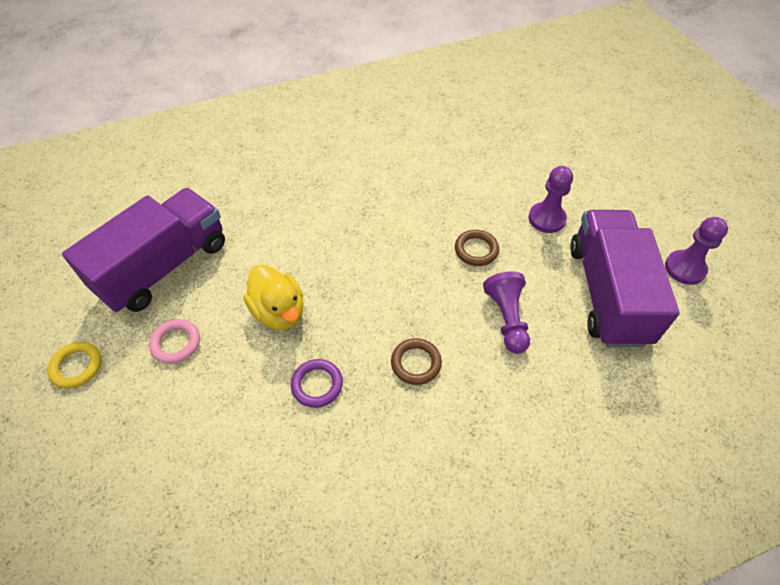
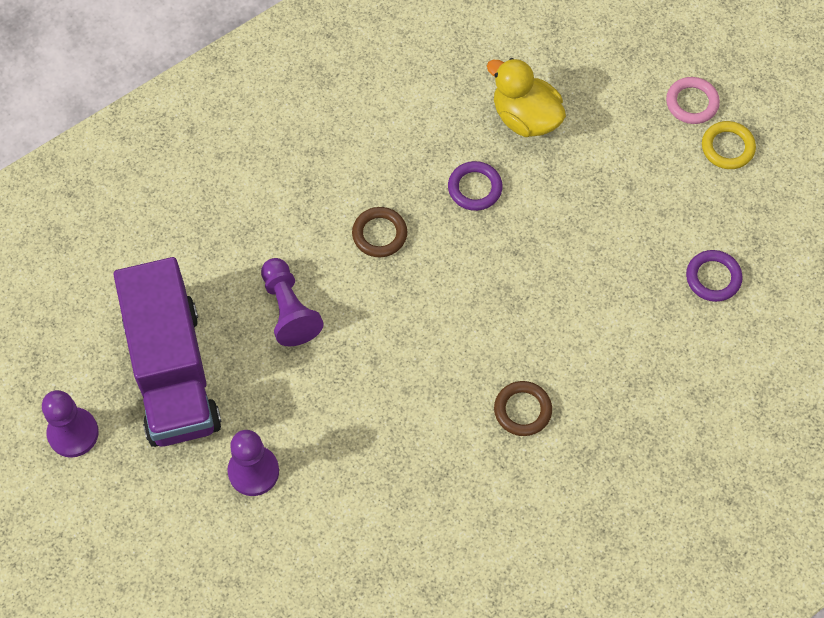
camera: 165 degrees right, 10 degrees up
purple truck [62,188,225,313] -> purple ring [686,250,743,302]
pink ring [149,319,200,364] -> pink ring moved to [666,77,720,124]
yellow duck [244,265,304,330] -> yellow duck moved to [487,58,566,137]
brown ring [455,230,499,266] -> brown ring moved to [494,381,552,436]

